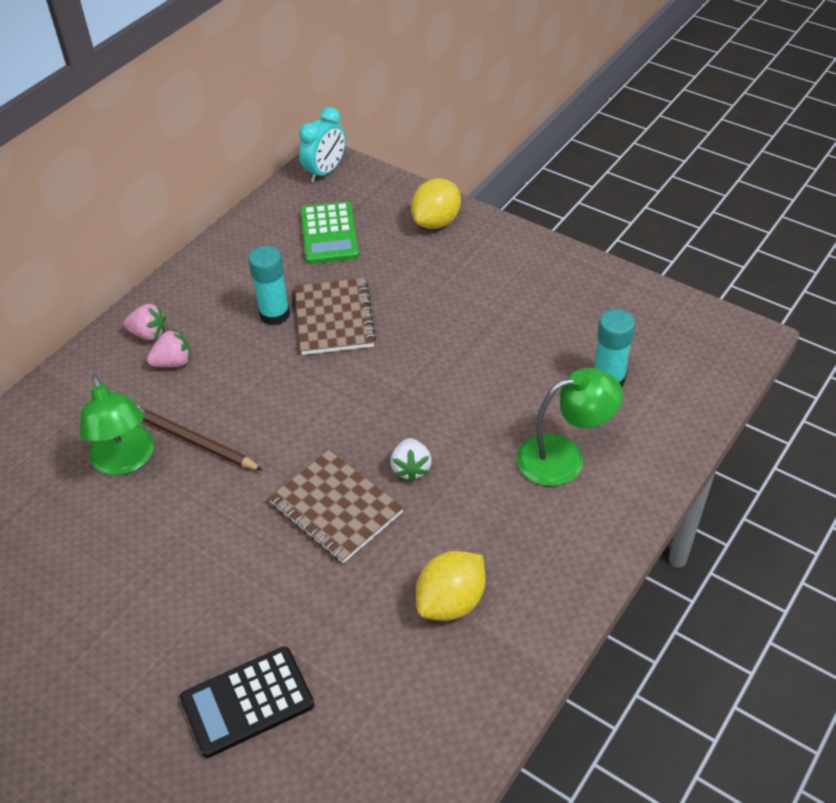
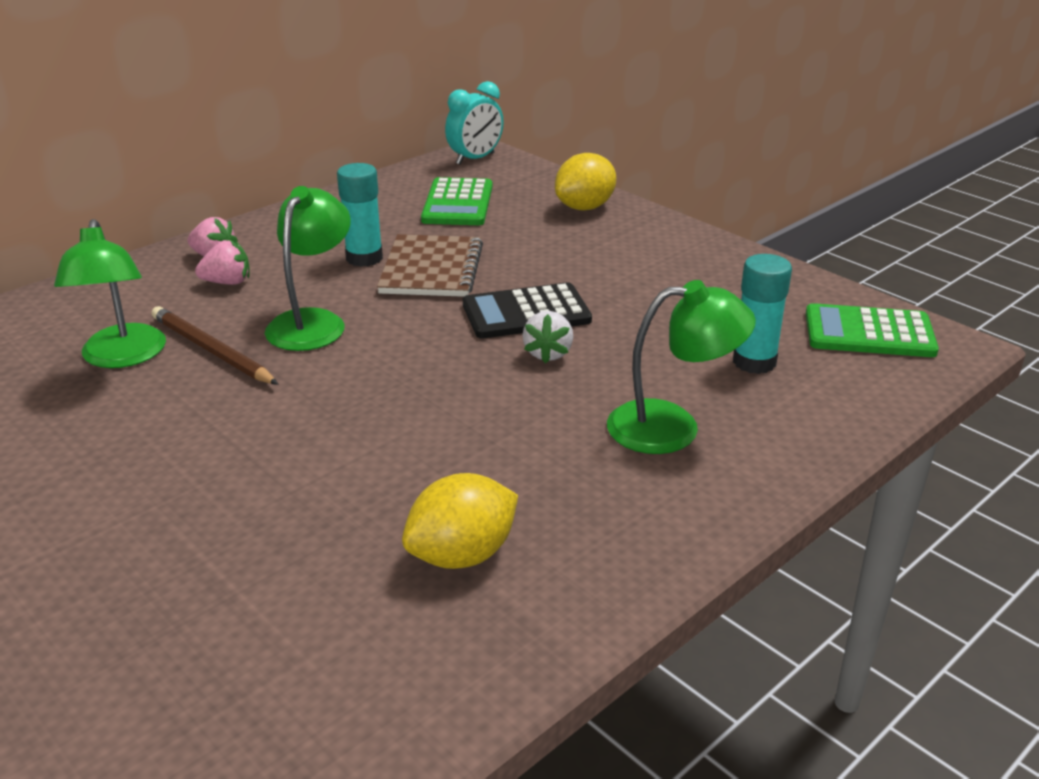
camera: 10 degrees right, 15 degrees down
black calculator [180,646,314,758] -> black calculator moved to [463,282,592,339]
brown notebook [268,450,404,563] -> none
white strawberry [390,438,432,482] -> white strawberry moved to [522,311,573,363]
none -> green lamp [265,186,351,351]
none -> green calculator [806,303,939,357]

